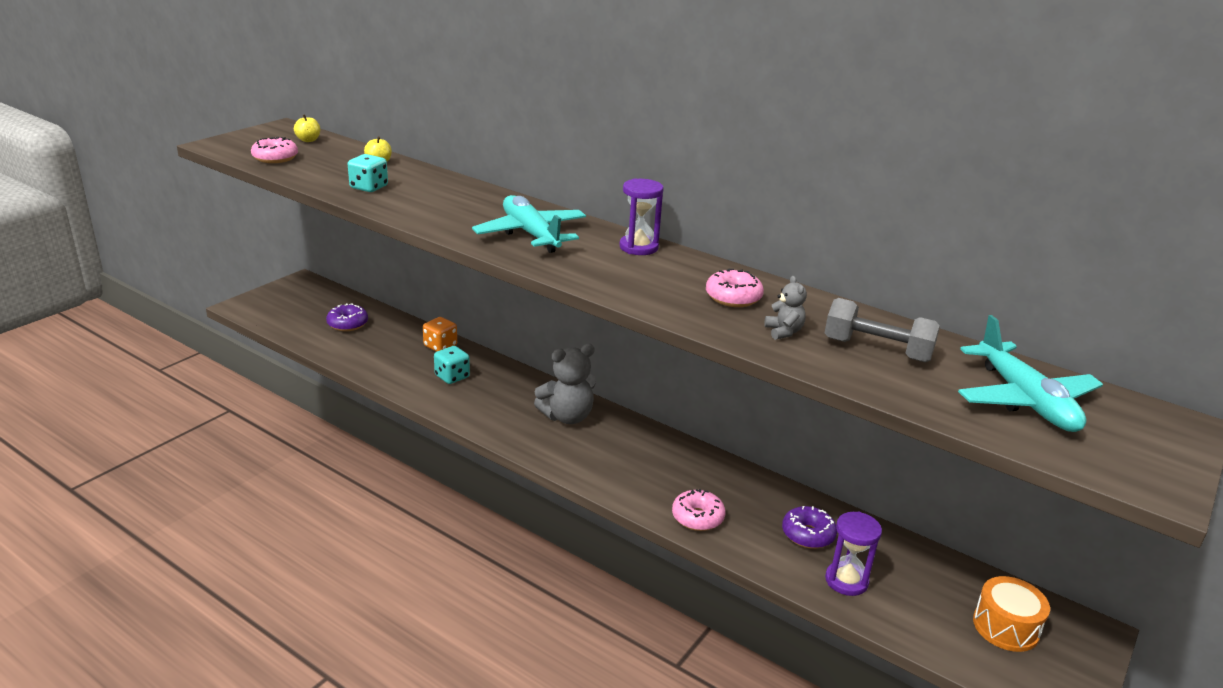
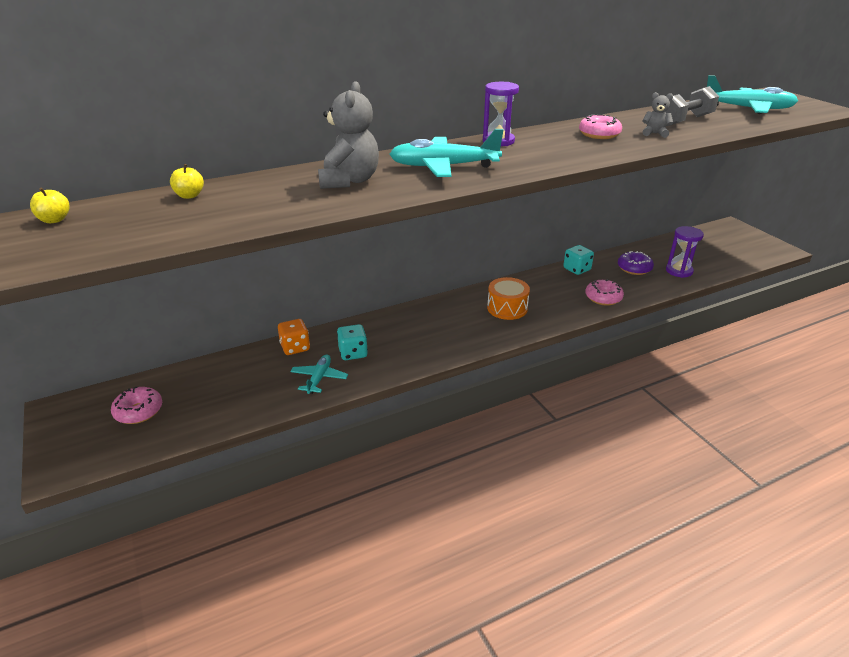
camera: 60 degrees left, 5 degrees up
pink donut [251,137,298,163] -> pink donut moved to [111,387,162,424]
purple donut [326,303,368,331] -> none
turquoise dice [348,154,388,192] -> turquoise dice moved to [563,245,594,275]
grey teddy bear [534,344,596,424] -> grey teddy bear moved to [318,81,379,189]
orange drum [973,576,1050,652] -> orange drum moved to [487,277,530,320]
none -> turquoise plane [290,354,348,394]

